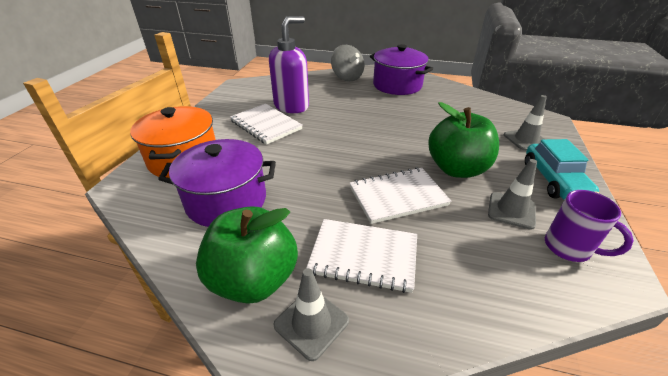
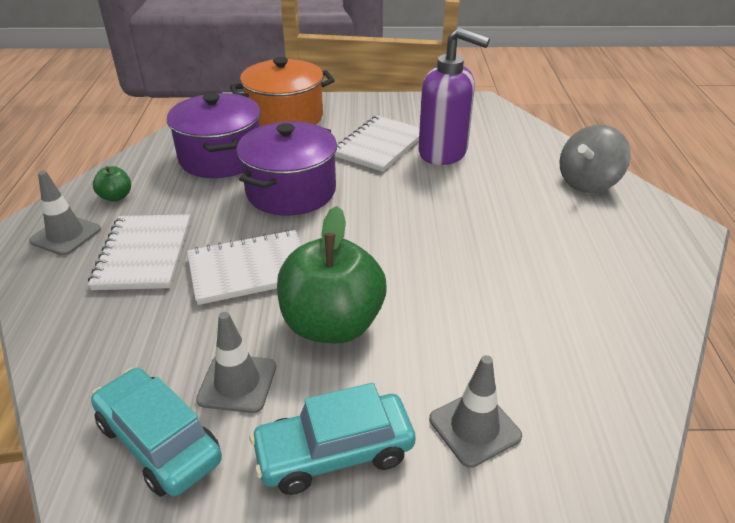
camera: 75 degrees right, 0 degrees up
green apple [196,206,298,304] -> green apple [93,166,131,202], size x0.43
white notebook [350,167,451,224] -> white notebook turned 75 degrees counterclockwise [187,230,302,305]
purple pot [370,44,433,95] -> purple pot moved to [237,121,337,215]
purple mug [545,190,634,262] -> turquoise car [91,367,222,497]

